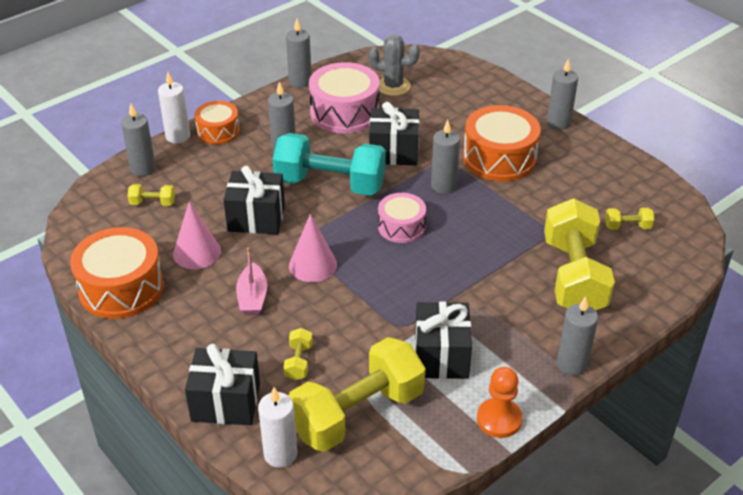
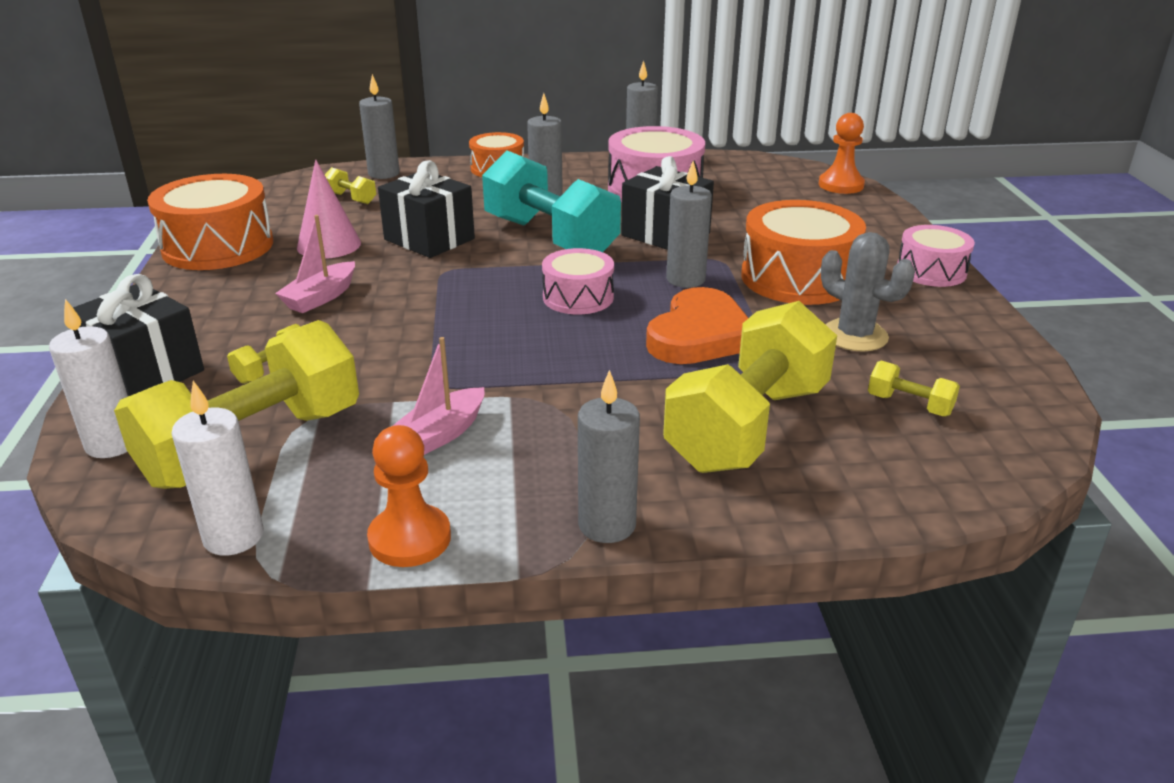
camera: 35 degrees right, 10 degrees down
white candle [158,72,190,144] -> white candle moved to [171,381,264,556]
pink cone [289,214,337,282] -> none
yellow dumbbell [289,337,425,452] -> yellow dumbbell turned 45 degrees counterclockwise [114,320,359,489]
grey cactus [369,34,420,96] -> grey cactus moved to [821,232,915,352]
black gift [415,302,472,379] -> pink boat [393,337,485,455]
grey candle [547,58,578,130] -> pink drum [897,225,975,287]
none -> orange heart [646,287,748,364]
none -> orange pawn [819,113,865,194]

